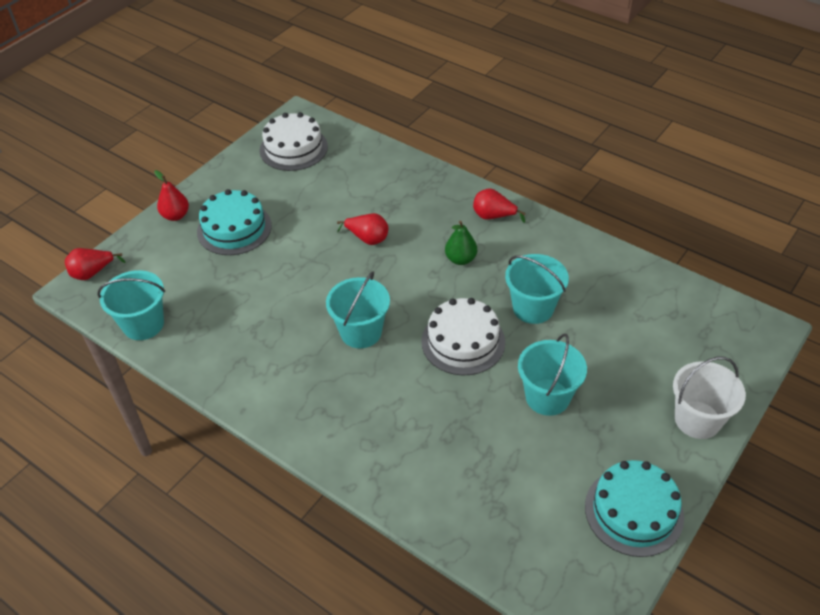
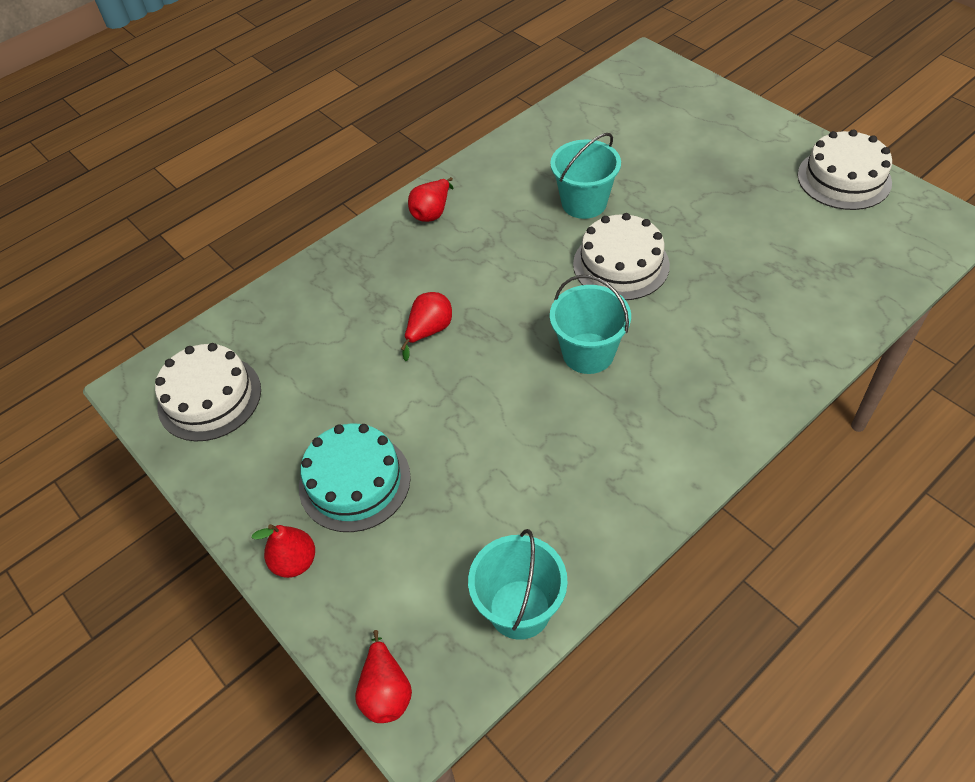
camera: 75 degrees left, 5 degrees up
green pear [445,221,477,265] -> none
turquoise bucket [518,334,587,416] -> none
turquoise cake [585,460,684,557] -> white cake [798,129,892,210]
white bucket [673,357,746,439] -> none

